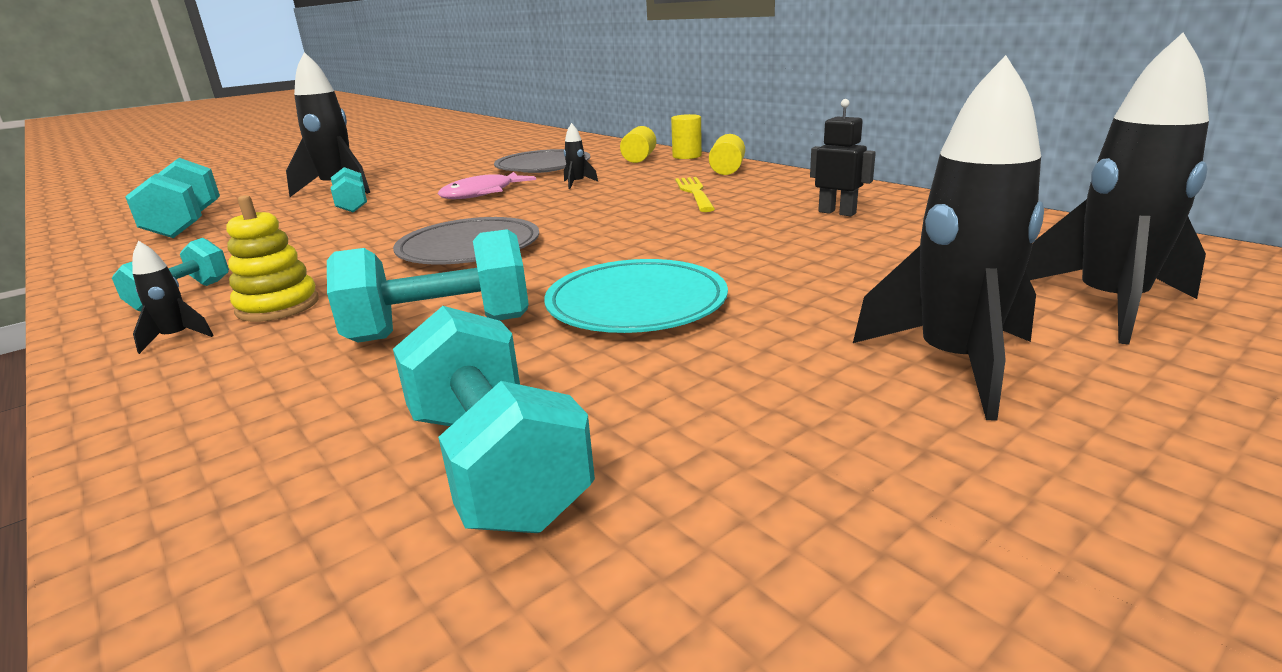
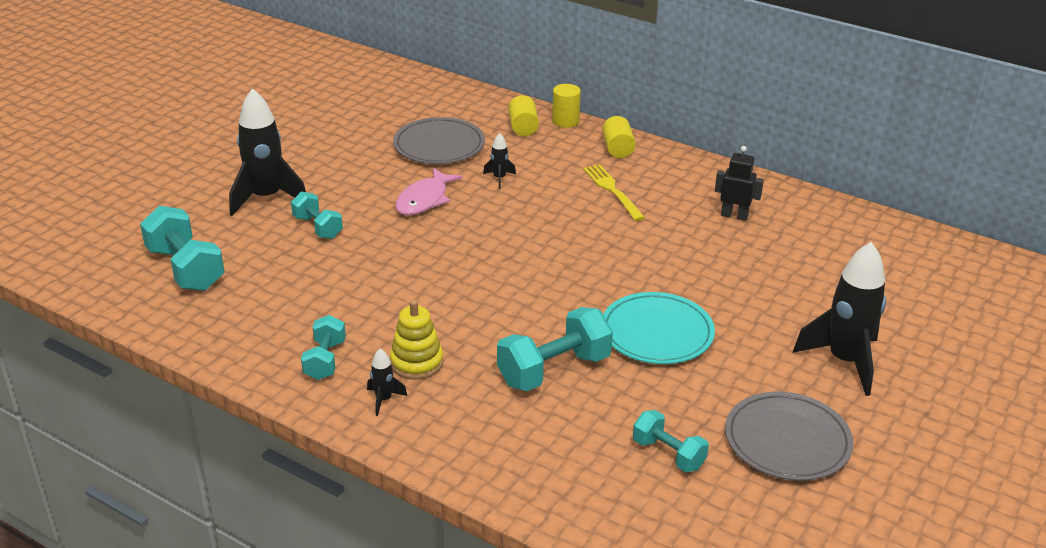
camera: 20 degrees left, 10 degrees up
grey plate [393,217,539,264] -> grey plate moved to [725,392,854,481]
turquoise dumbbell [393,306,595,533] -> turquoise dumbbell [633,410,709,472], size x0.61
black rocket [1025,33,1209,345] -> none

